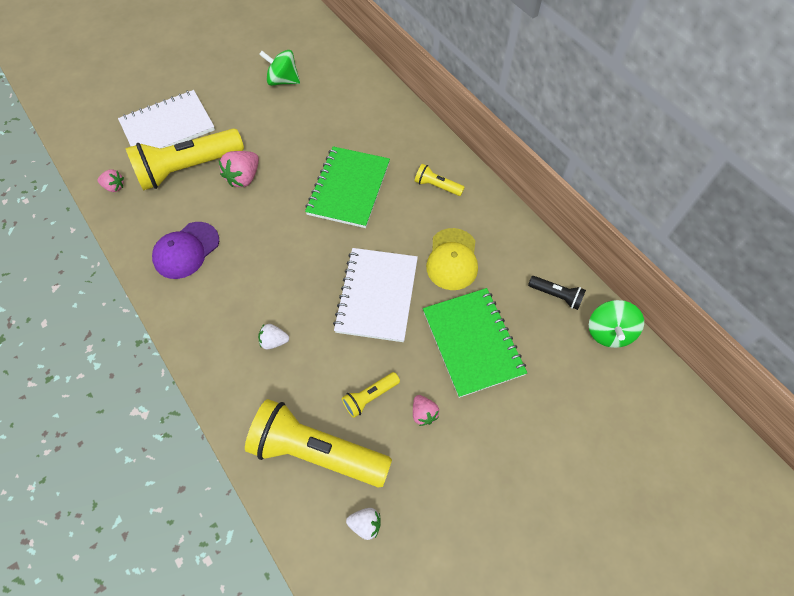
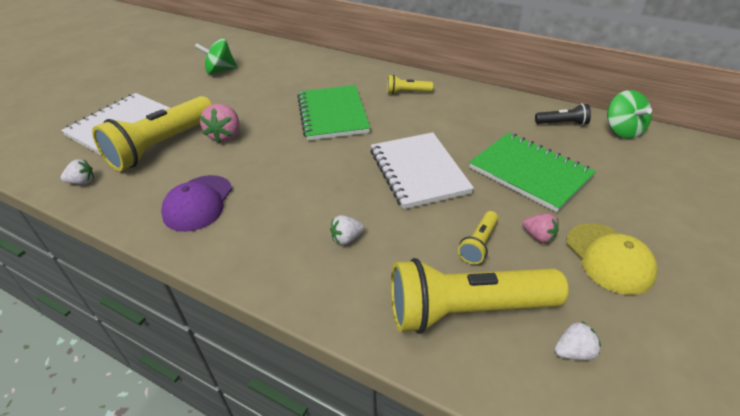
camera: 25 degrees left, 20 degrees down
pink strawberry [98,169,124,192] -> white strawberry [61,160,94,185]
yellow cap [426,228,478,290] -> yellow cap moved to [566,223,658,295]

